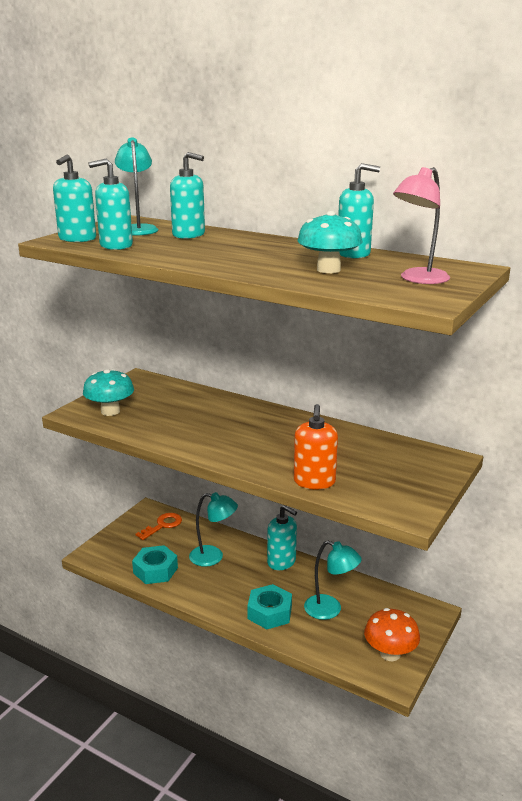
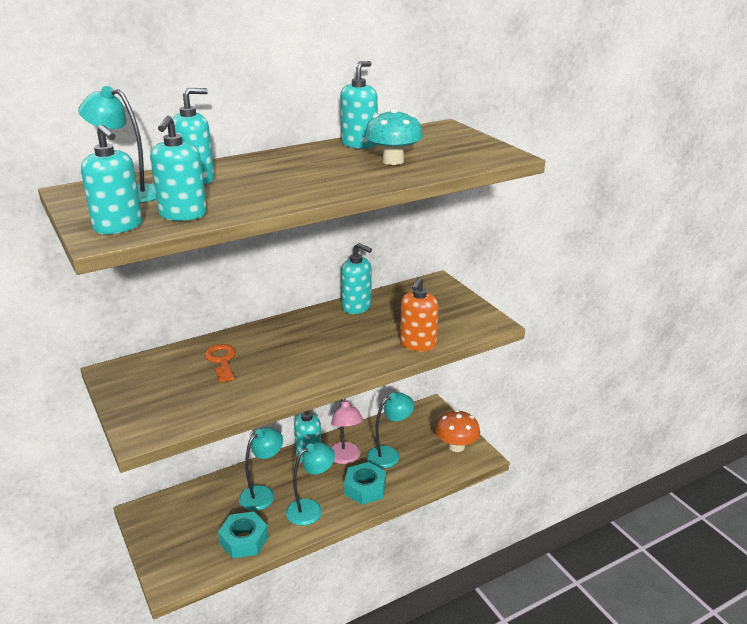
camera: 60 degrees left, 5 degrees up
turquoise mushroom [83,369,134,416] -> none
orange key [136,513,182,540] -> orange key moved to [204,344,236,383]
orange soap dispenser [294,404,338,490] -> orange soap dispenser turned 75 degrees clockwise [400,277,438,351]
pink lamp [393,167,450,284] -> pink lamp moved to [331,399,363,464]
none -> turquoise lamp [286,442,335,526]
none -> turquoise soap dispenser [341,243,372,314]

